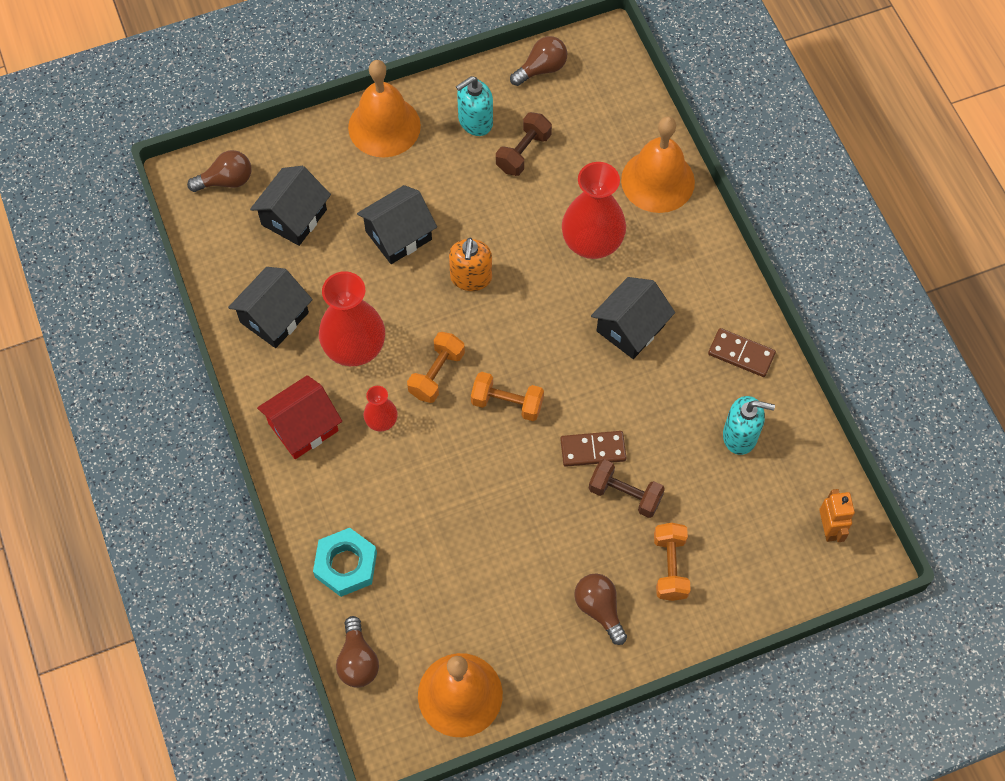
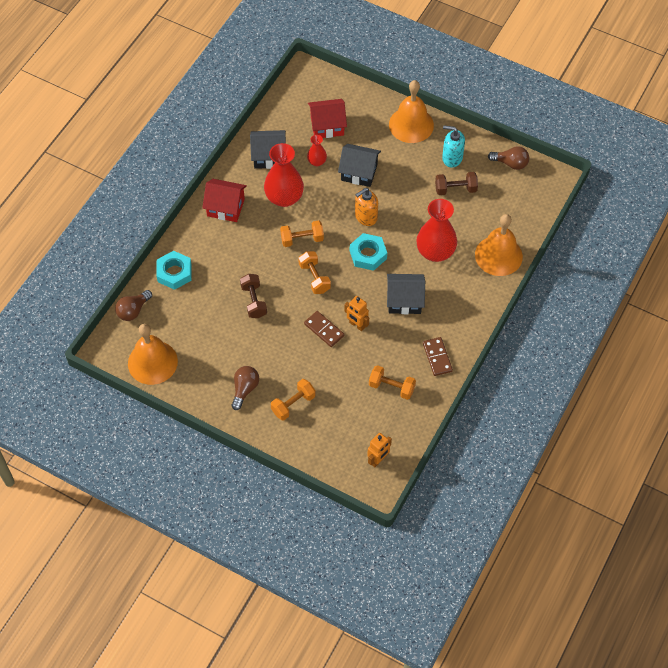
camera: 50 degrees right, 5 degrees down
brown light bulb [187,150,251,192] -> none
black house [250,166,331,246] -> red house [308,99,347,138]
red vase [364,386,398,432] -> red vase moved to [307,135,327,166]
brown dumbbell [589,459,665,518] -> brown dumbbell moved to [240,274,267,318]
turquoise soap dispenser [723,396,775,455] -> orange dumbbell [369,365,416,400]
none -> orange robot [344,296,369,331]
none -> turquoise nut [350,233,387,271]

